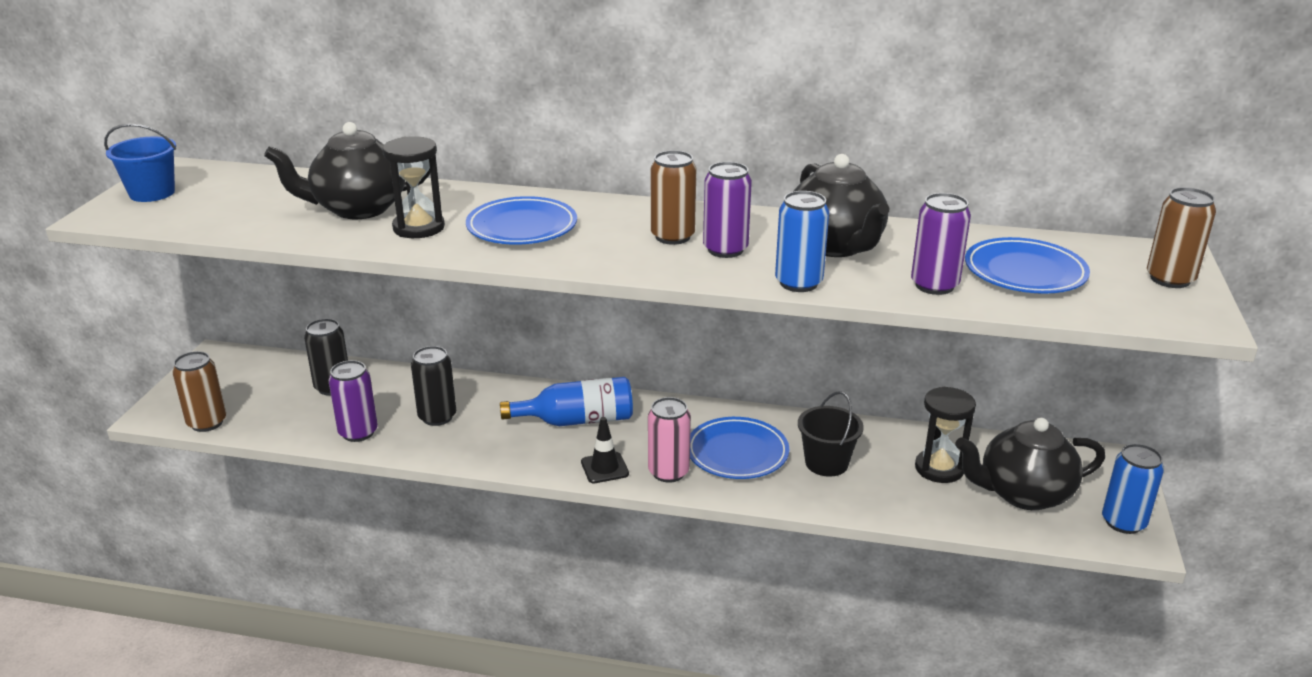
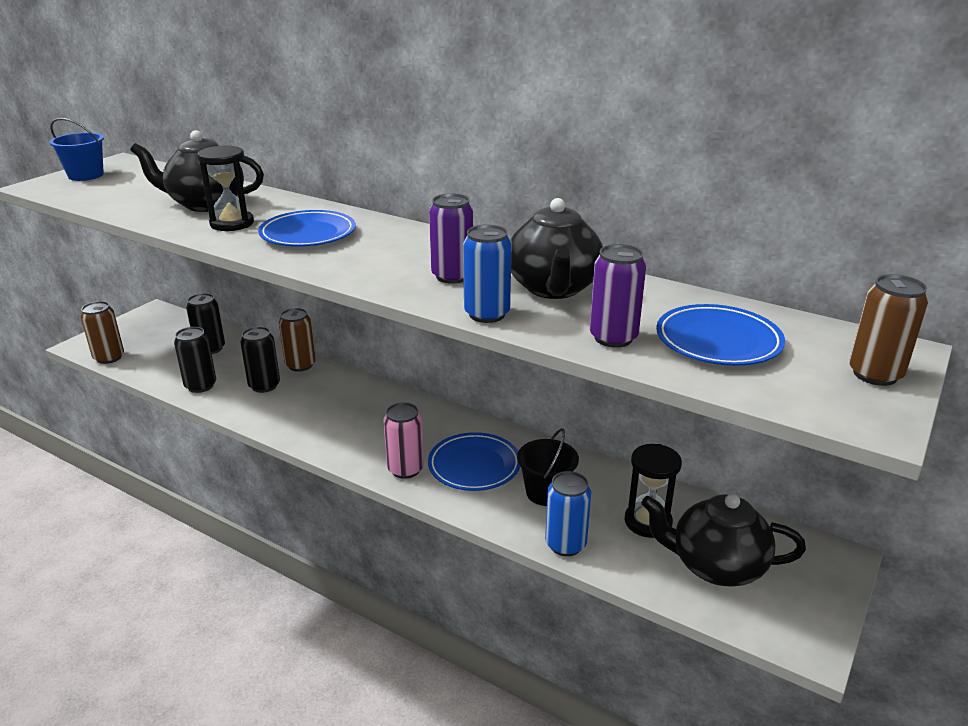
camera: 20 degrees right, 0 degrees up
purple can [328,360,378,442] -> black can [174,327,216,393]
blue bottle [500,377,633,426] -> none
black traffic cone [581,417,629,483] -> none
brown can [651,150,696,245] -> brown can moved to [279,308,316,372]
blue can [1102,444,1164,534] -> blue can moved to [545,471,591,556]

